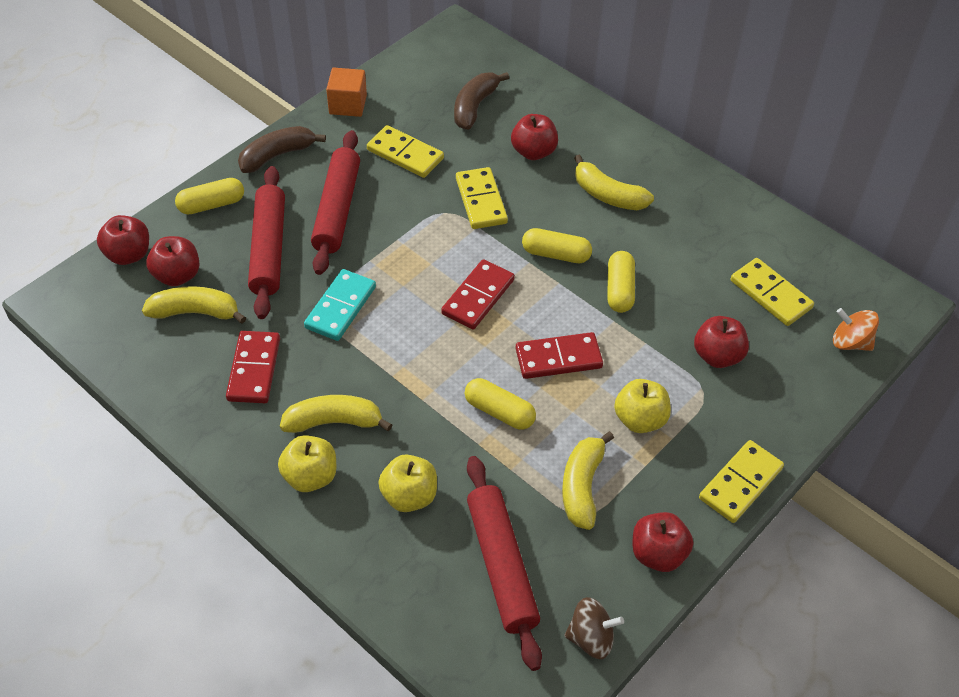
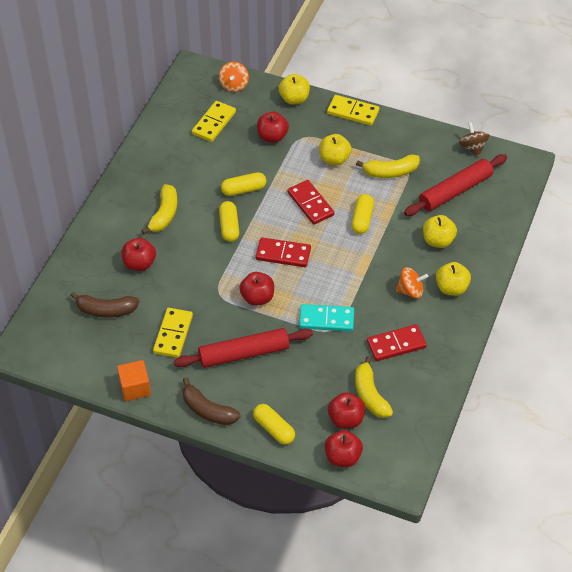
camera: 110 degrees left, 0 degrees up
red rolling pin [248,166,285,319] -> none
yellow banana [280,395,393,433] -> orange spinning top [396,267,428,299]
yellow domino [456,167,508,229] -> none
red apple [633,512,693,572] -> red apple moved to [239,272,274,306]
none -> yellow apple [279,74,310,104]

